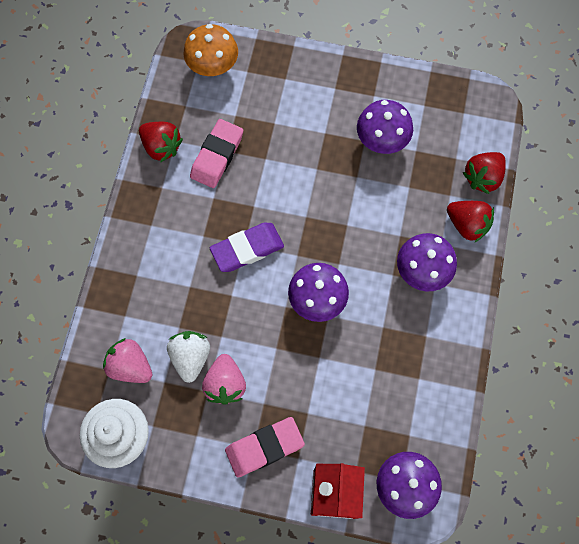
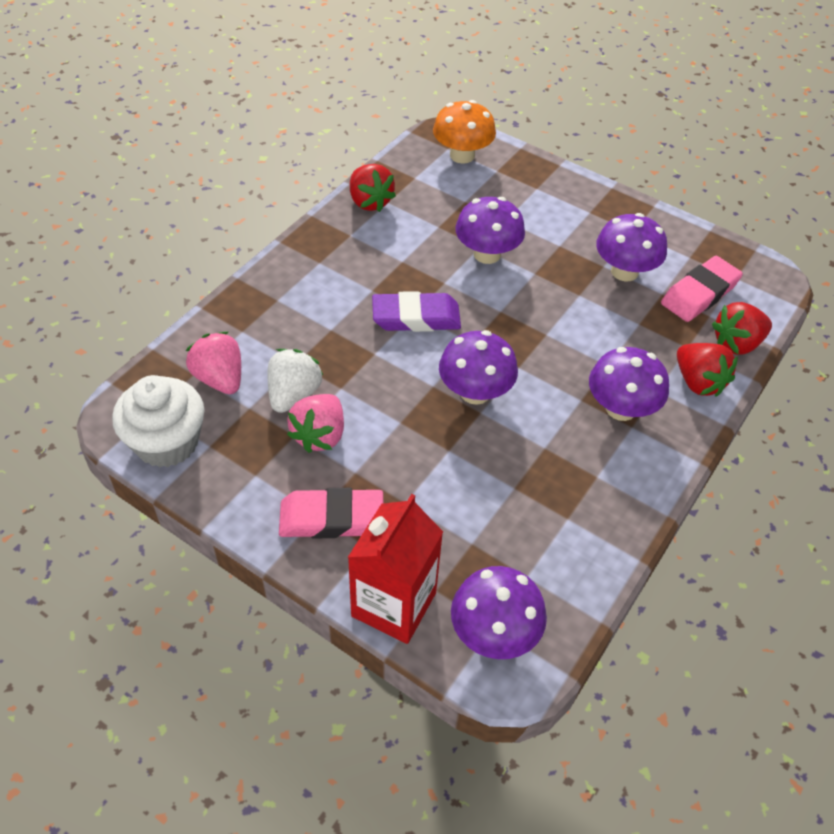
camera: 20 degrees right, 20 degrees down
pink eraser [190,119,243,188] -> pink eraser moved to [661,256,743,322]
none -> purple mushroom [455,197,525,264]

